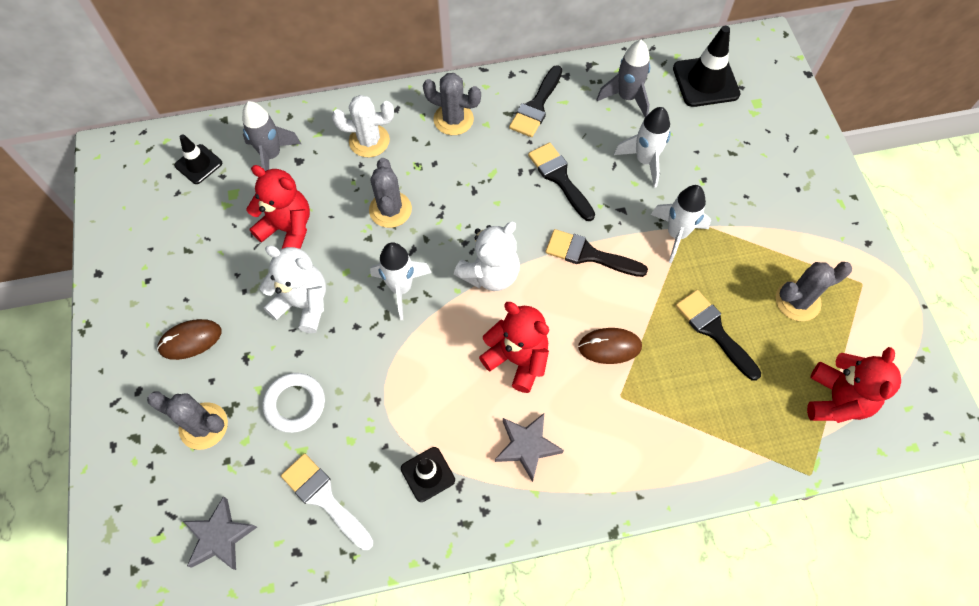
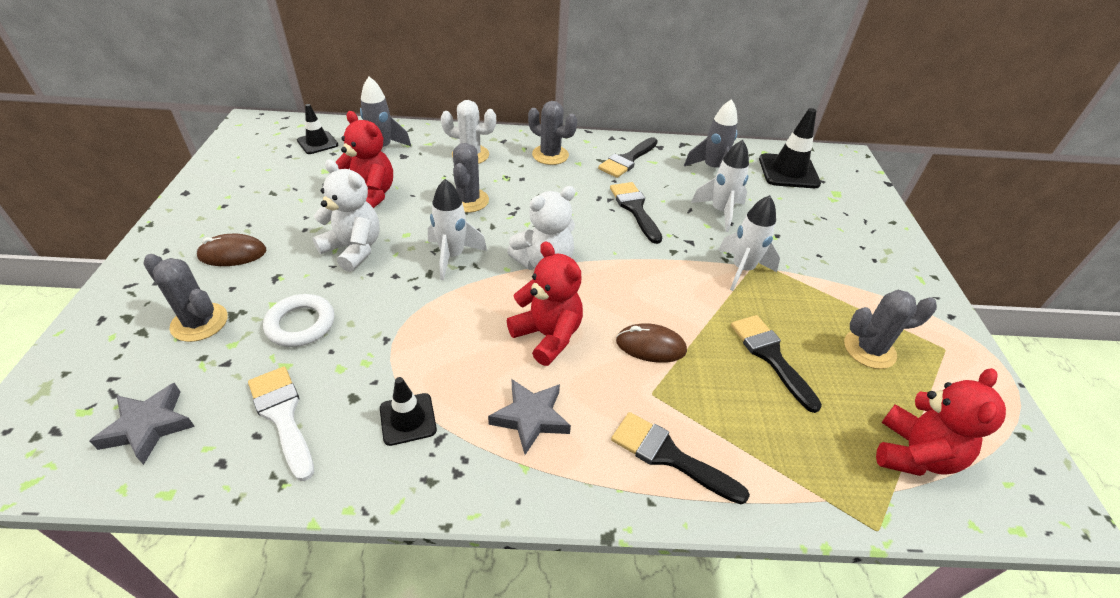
camera: 10 degrees right, 20 degrees down
black brush [545,229,648,277] -> black brush moved to [611,412,750,504]

